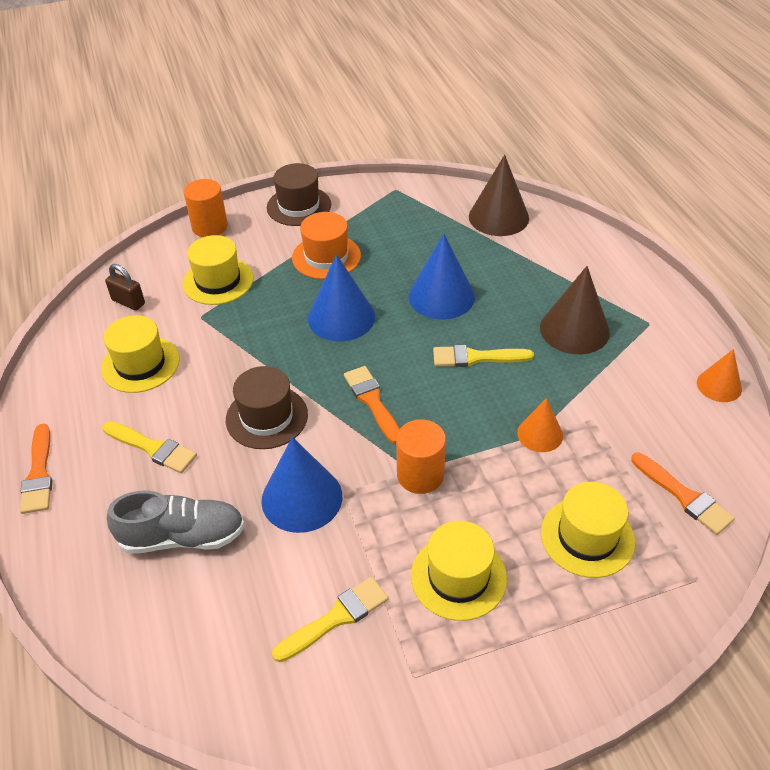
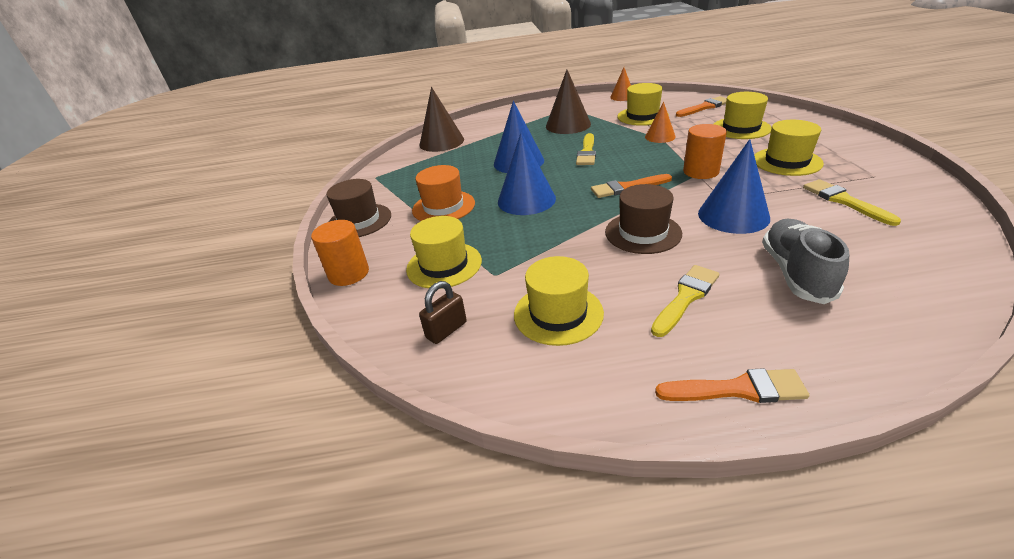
camera: 75 degrees left, 10 degrees down
none -> yellow hat [618,83,669,126]

